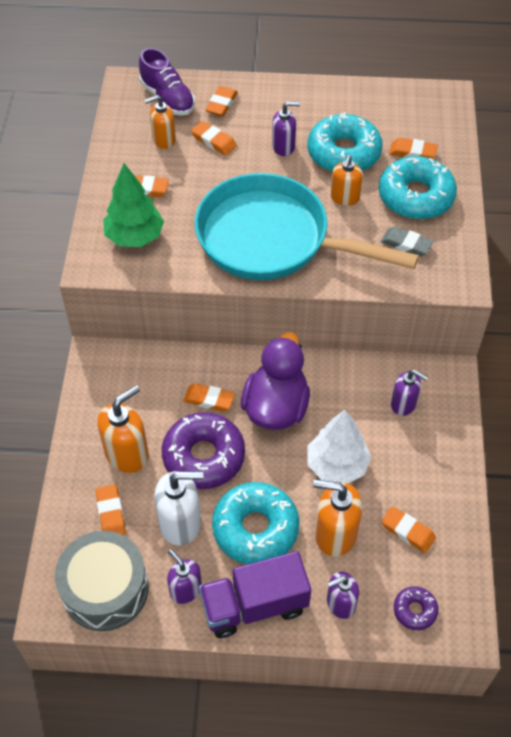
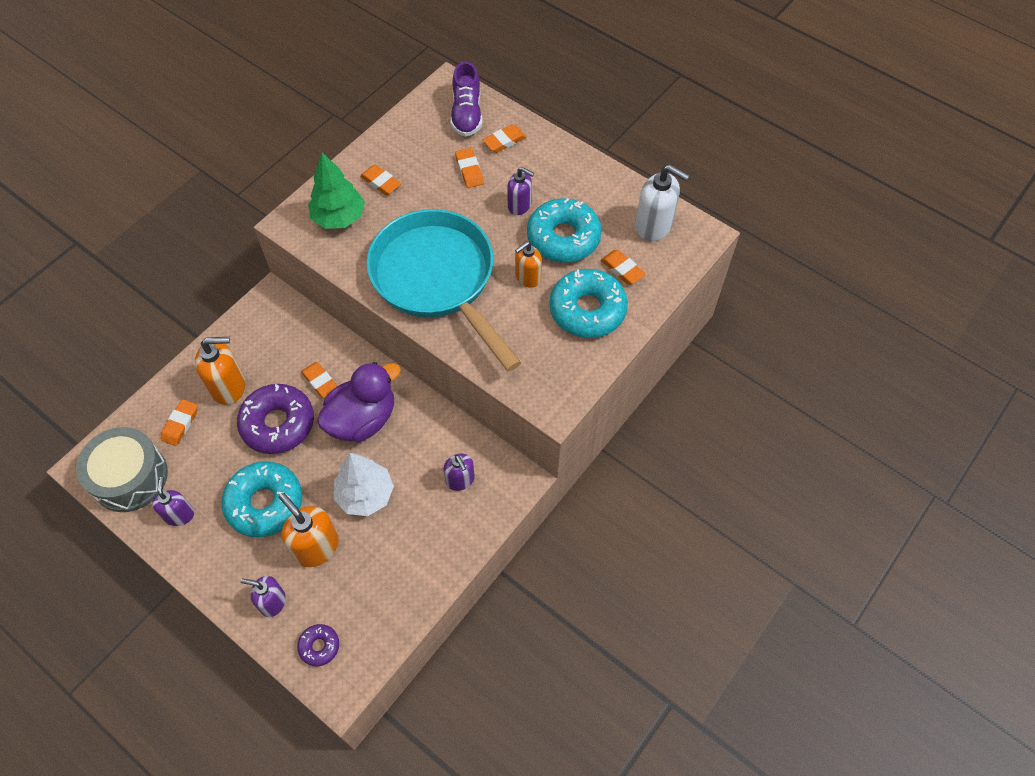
camera: 35 degrees right, 5 degrees up
orange soap dispenser [145,95,176,149] -> none
white soap dispenser [154,471,204,546] -> white soap dispenser moved to [635,165,690,241]
purple truck [199,551,311,638] -> none
grey eraser [381,226,434,257] -> none
orange eraser [381,506,436,553] -> none

